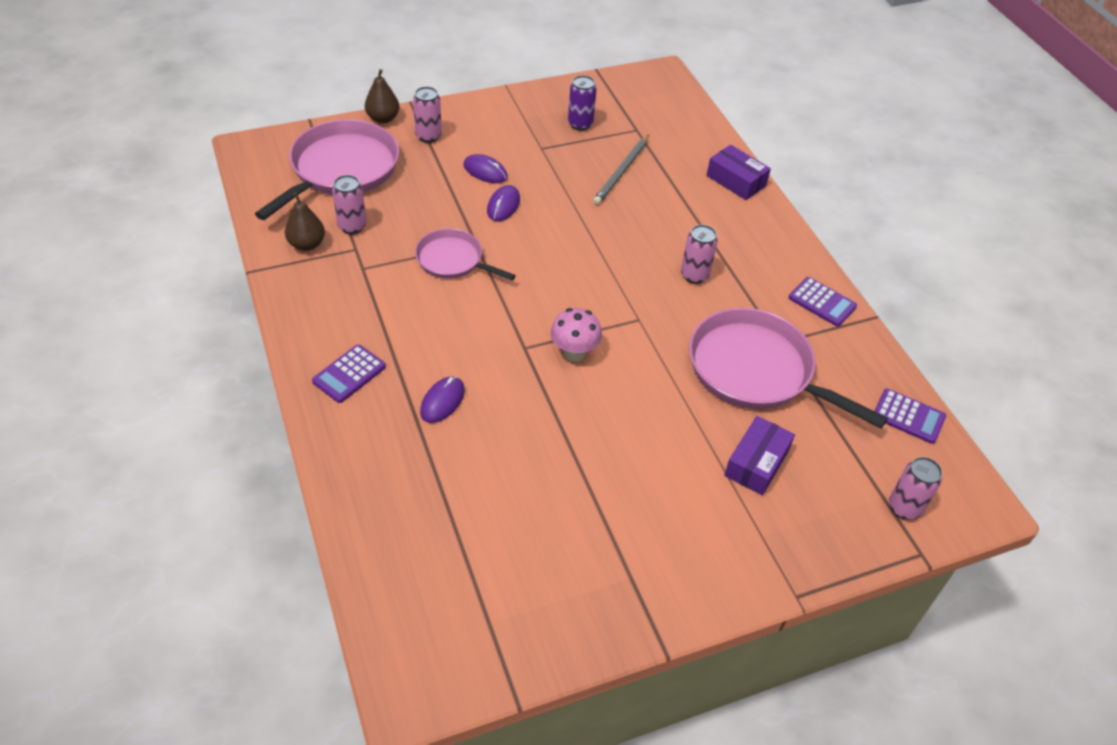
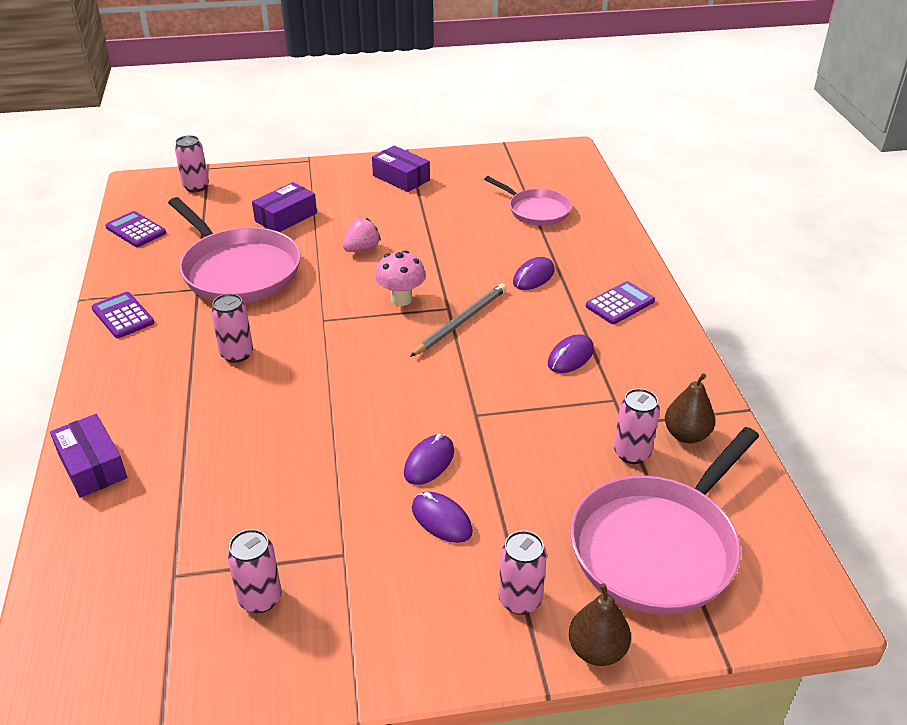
camera: 165 degrees left, 10 degrees down
pink pan [415,228,516,280] -> pink pan moved to [484,176,572,226]
purple can [568,75,597,130] -> pink can [227,529,282,613]
grey pencil [593,135,649,205] -> grey pencil moved to [410,284,507,357]
none -> pink strawberry [343,218,381,252]
none -> purple box [372,146,430,192]
none -> purple mouse [548,334,594,373]

